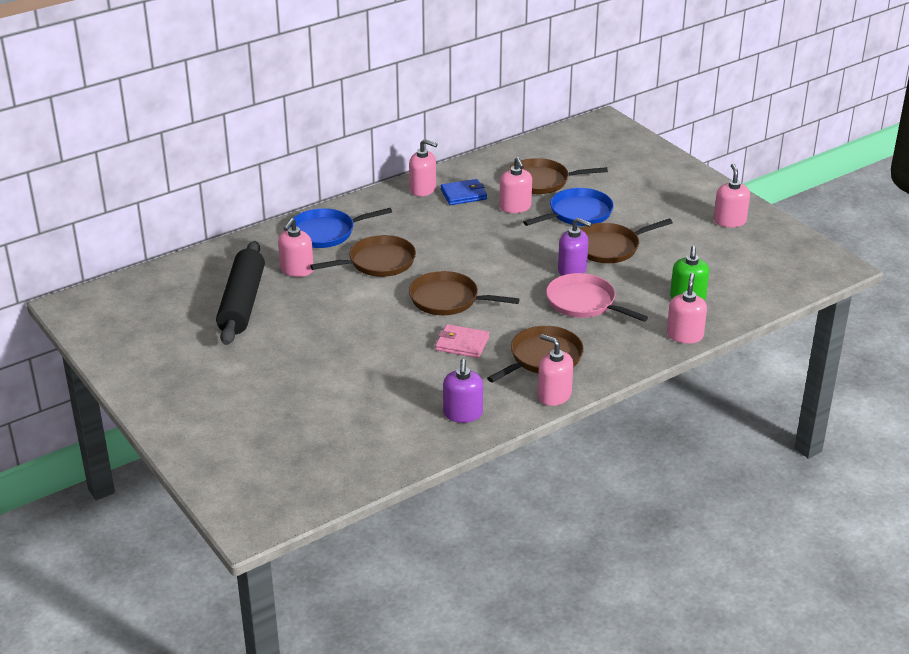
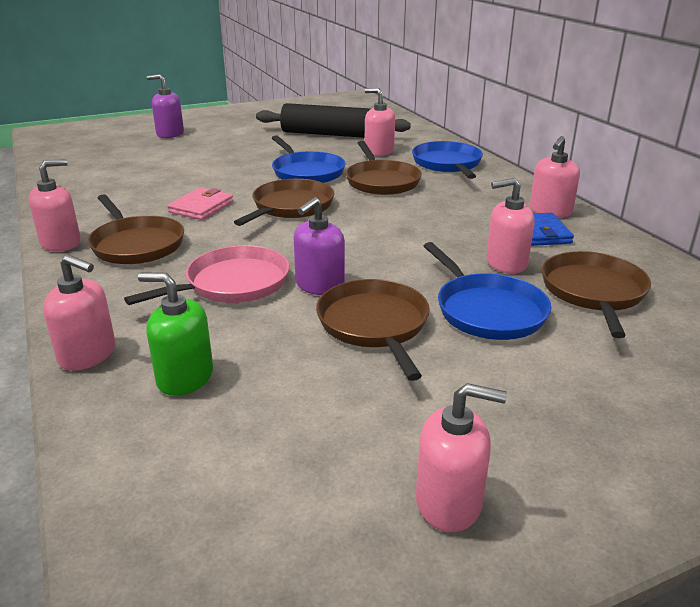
camera: 100 degrees right, 5 degrees down
purple soap dispenser [443,359,483,423] -> purple soap dispenser moved to [147,74,184,138]
none -> blue pan [272,135,346,183]

